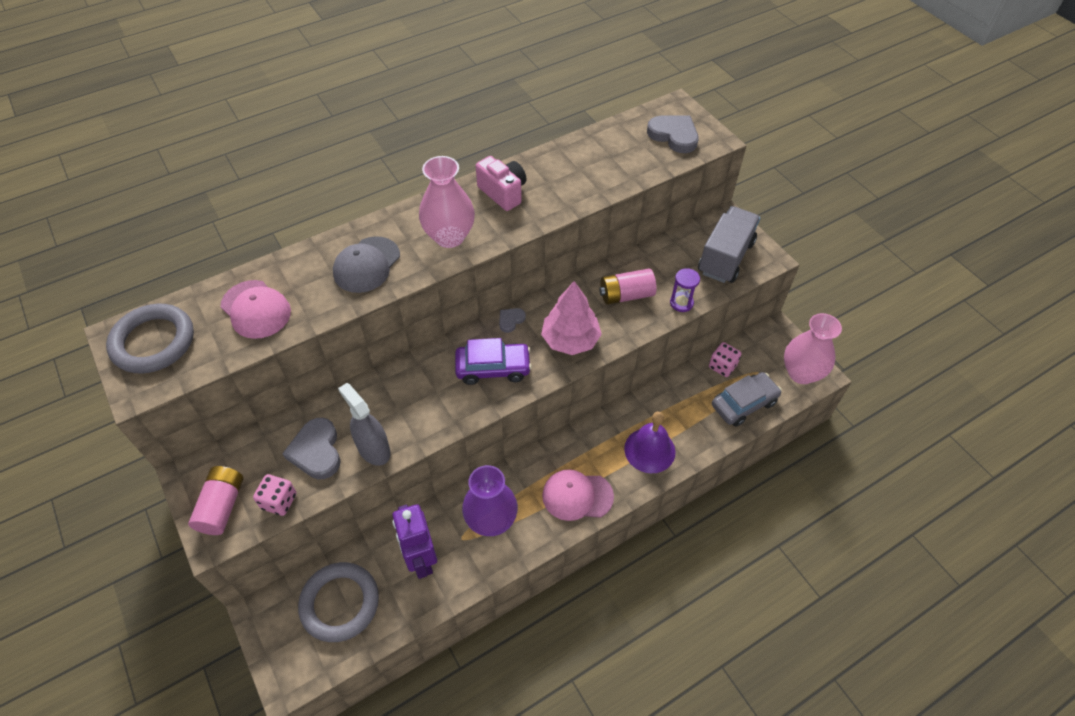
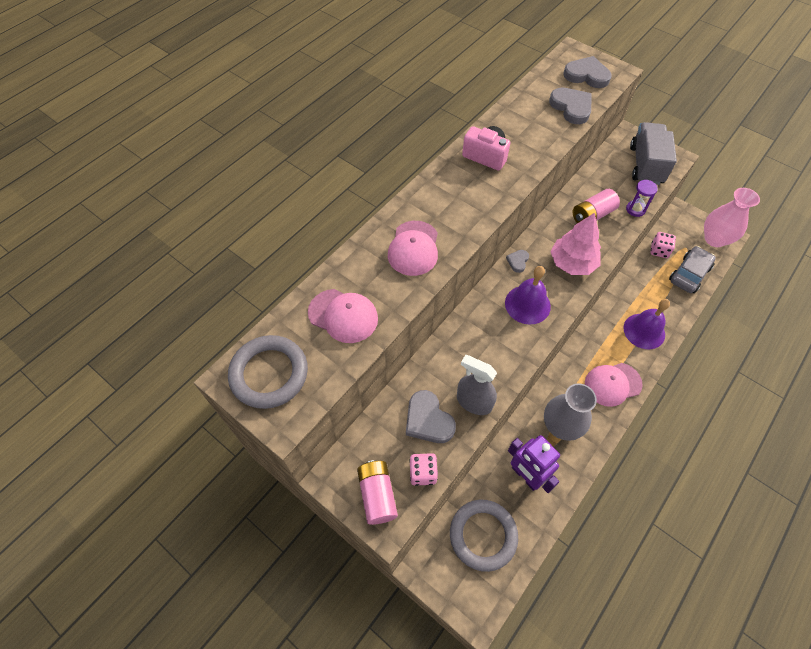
camera: 20 degrees left, 5 degrees up
grey cap [333,236,400,293] -> pink cap [388,221,438,276]
pink vase [419,156,475,248] -> none
purple car [455,338,532,385] -> purple bell [505,266,551,325]
purple vase [462,465,518,536] -> grey vase [544,383,597,441]
none -> grey heart [549,88,592,124]

